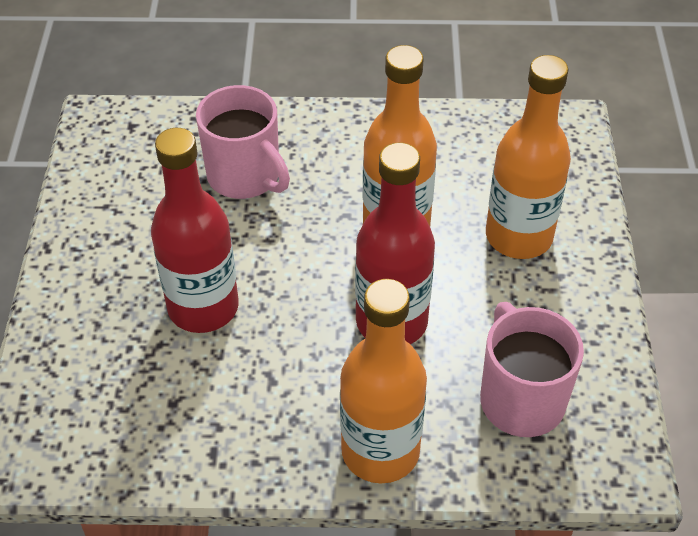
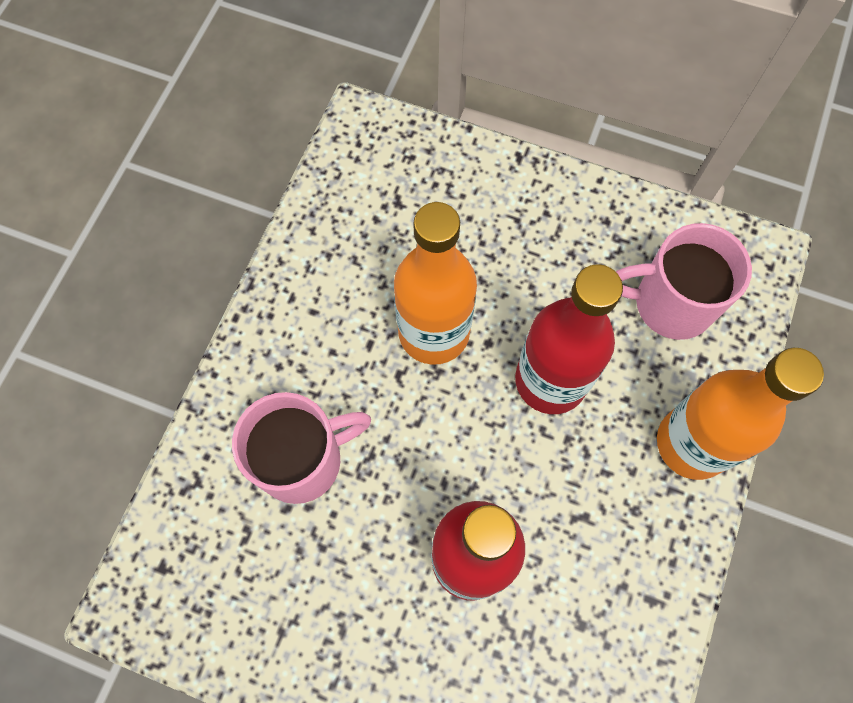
camera: 70 degrees left, 20 degrees up
orange bottle [486,55,571,259] -> none

